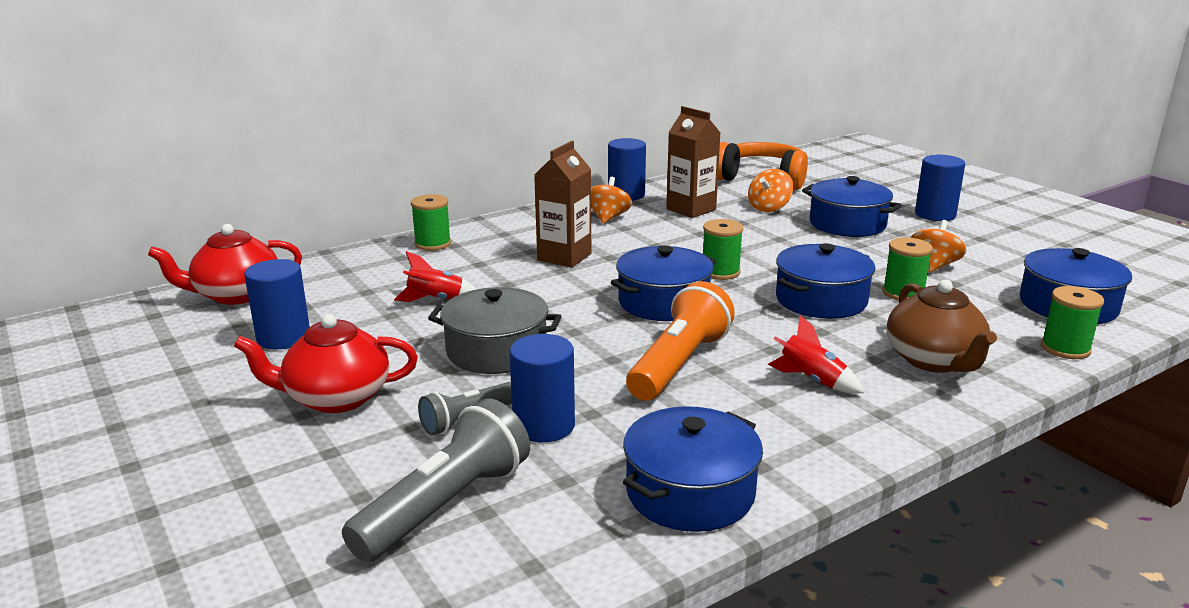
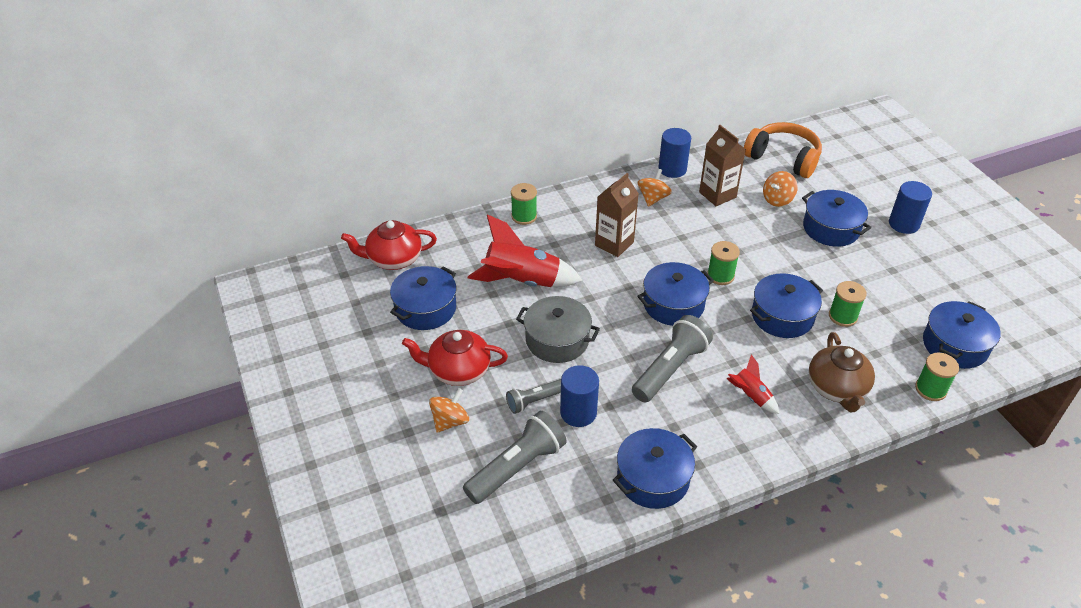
camera: 10 degrees right, 20 degrees up
blue cylinder [244,259,310,349] -> blue pot [390,266,456,330]
red rocket [394,251,477,302] -> red rocket [468,214,583,287], size x2.00
orange flashlight [626,281,735,401] -> grey flashlight [632,315,713,402]
orange spinning top [910,220,966,273] -> orange spinning top moved to [429,388,469,433]

